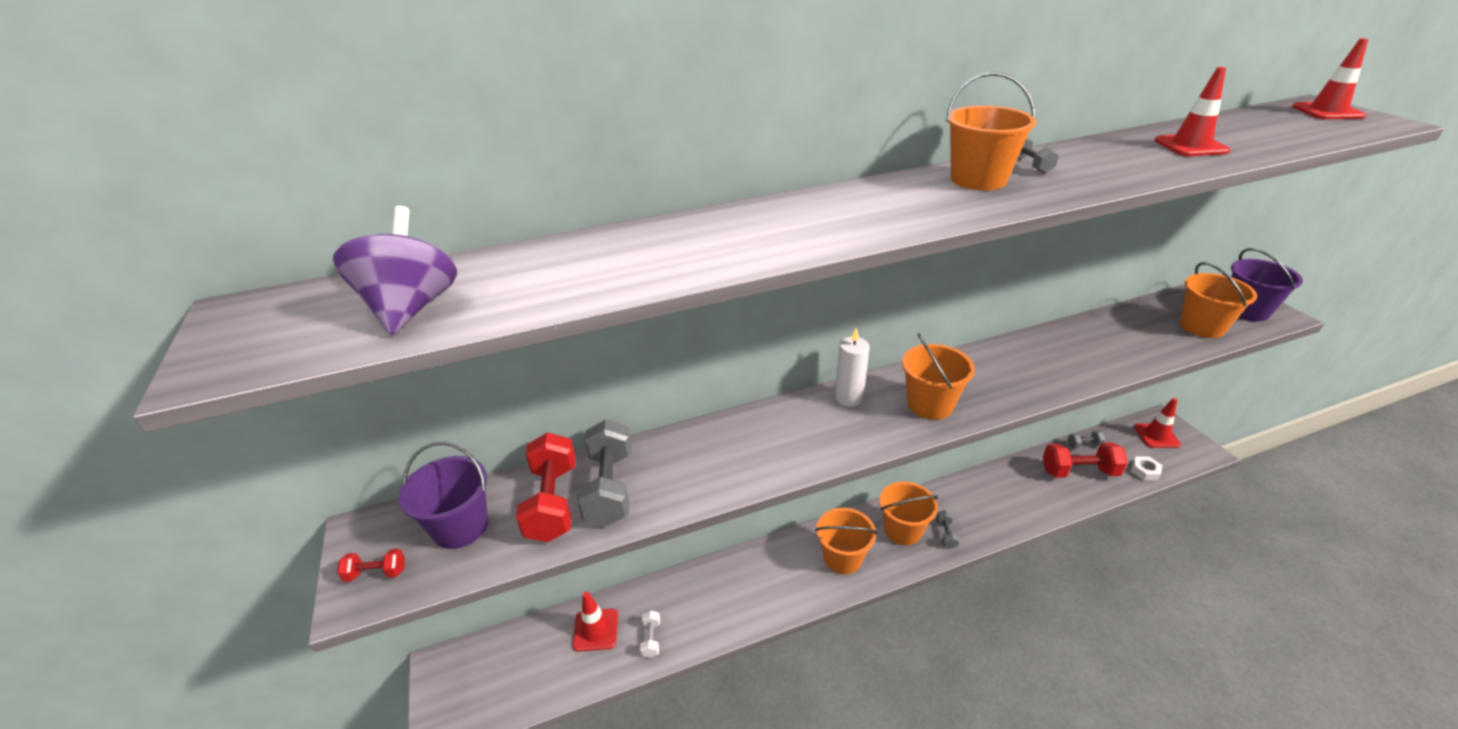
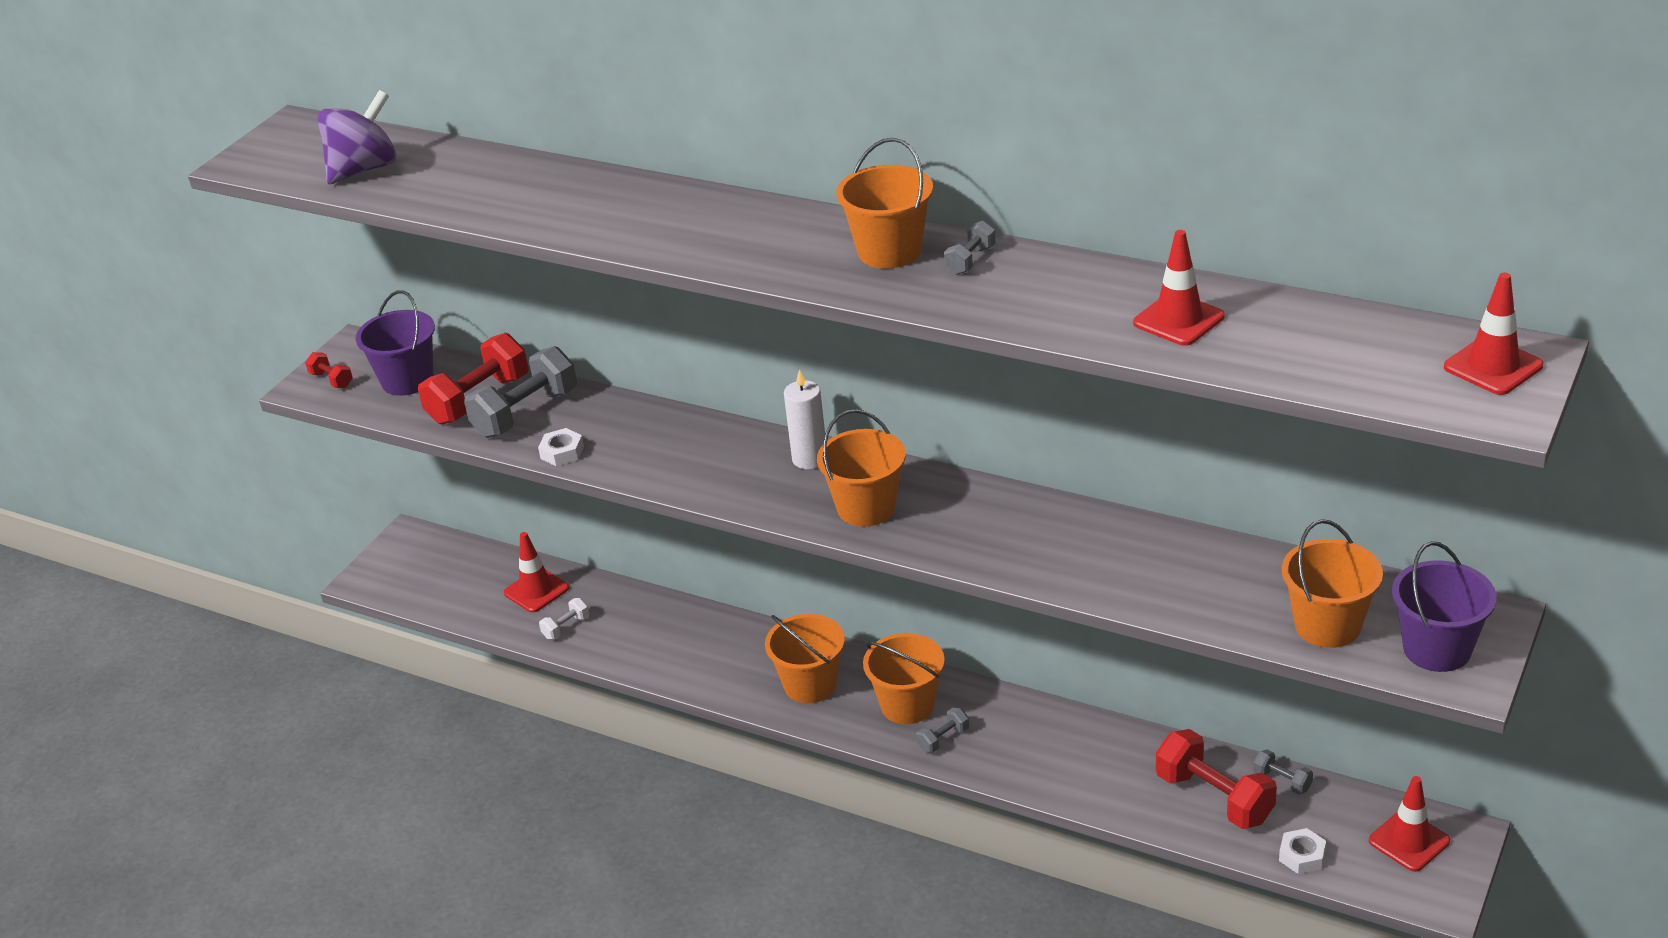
camera: 50 degrees right, 0 degrees up
none -> white nut [538,428,584,466]

